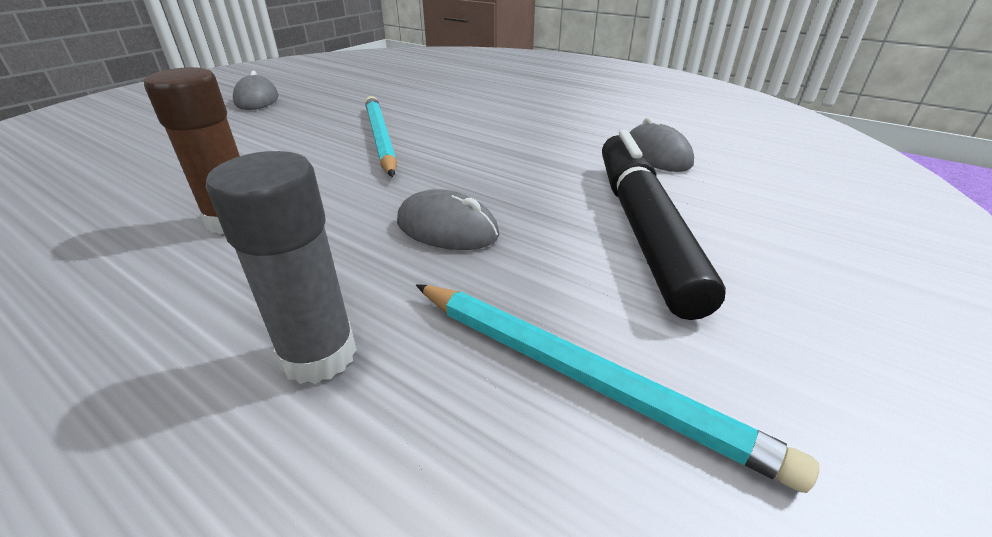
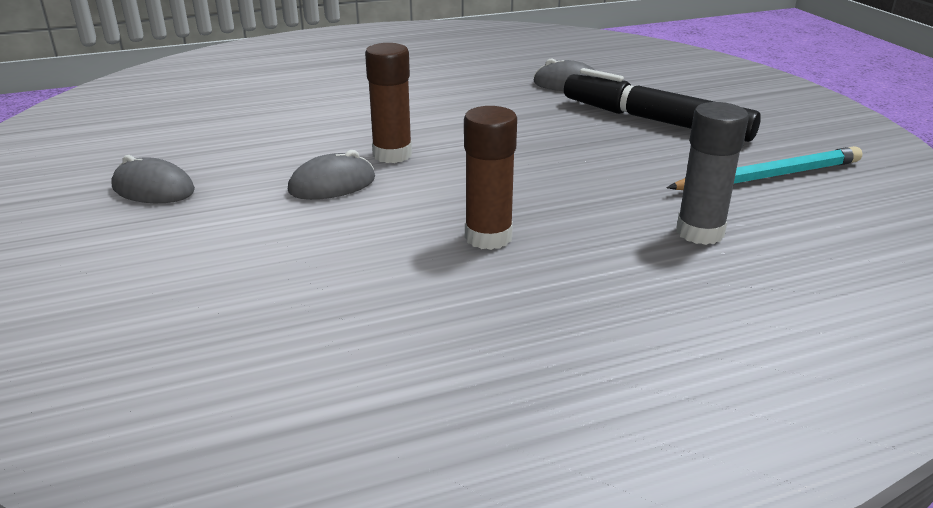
camera: 55 degrees left, 5 degrees down
turquoise pencil [365,96,397,177] -> brown glue stick [365,43,412,163]
grey mouse [397,189,500,250] -> grey mouse moved to [288,150,375,200]

